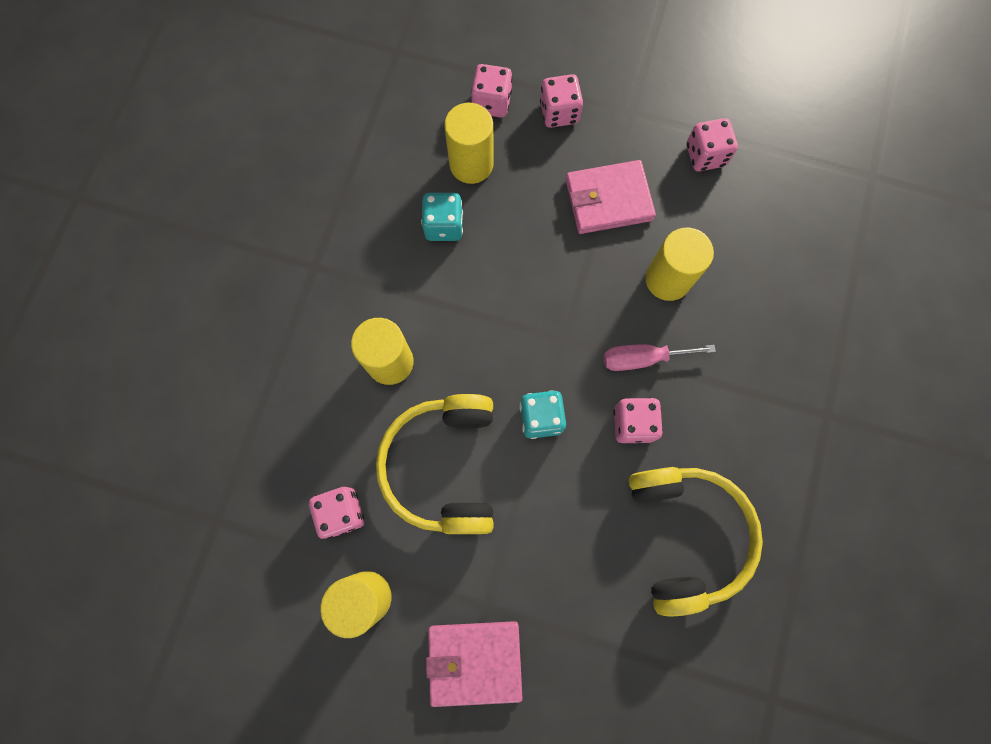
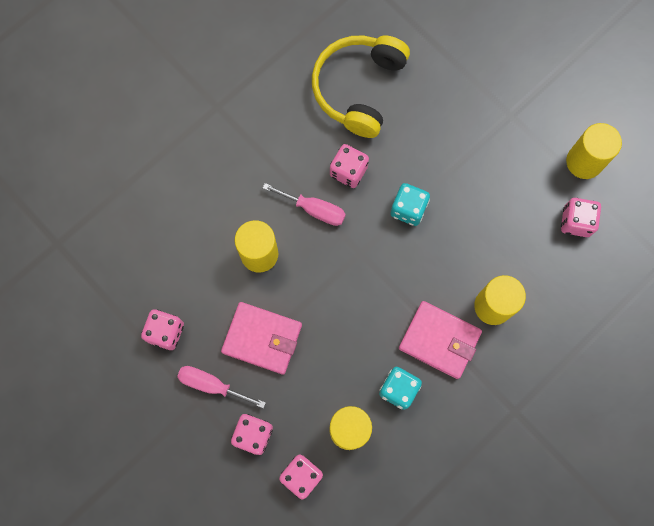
camera: 150 degrees left, 0 degrees up
yellow headphones [376,394,494,534] -> none
pink wallet [426,621,523,707] -> pink wallet moved to [399,301,482,379]
none -> pink screwdriver [177,366,266,408]

